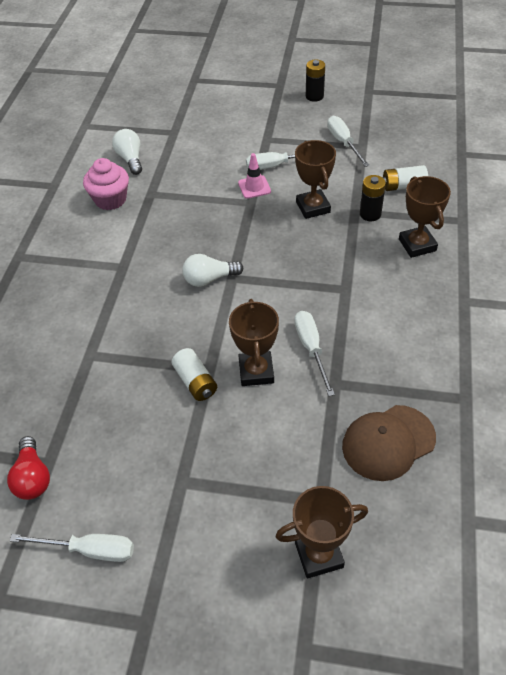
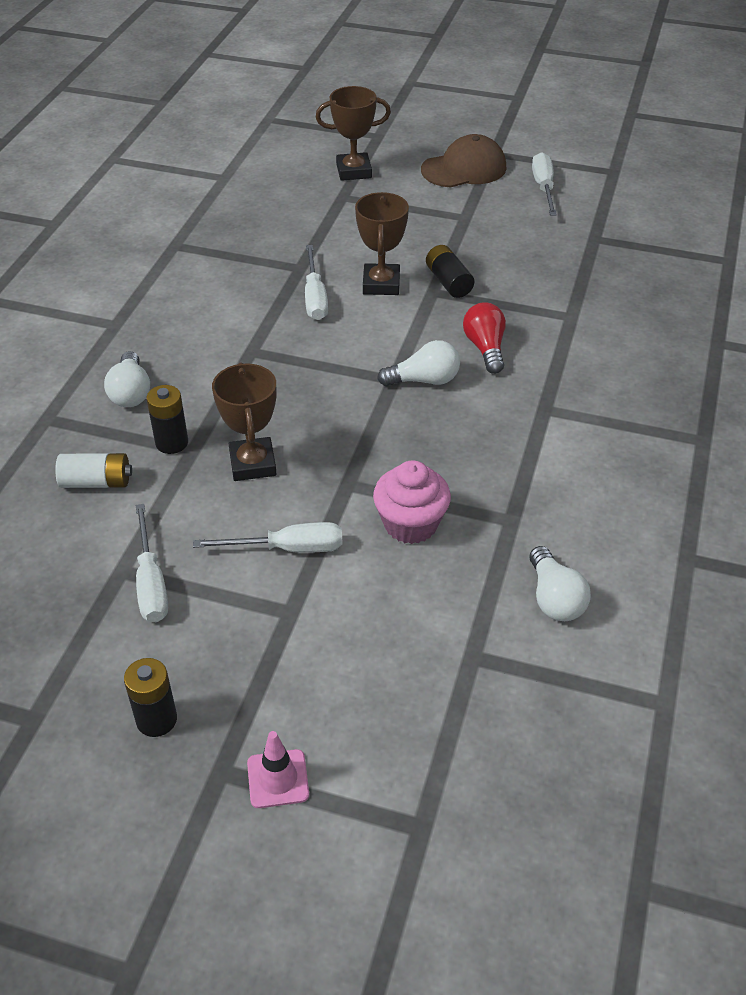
camera: 175 degrees left, 5 degrees down
red light bulb [7,436,50,500] -> red light bulb moved to [463,302,506,374]
white screwdriver [10,534,134,562] -> white screwdriver turned 75 degrees clockwise [532,152,557,216]
pink cupcake [83,158,129,210] -> pink cupcake moved to [373,460,451,544]
white battery [172,348,217,401] -> black battery [426,245,474,298]
pink traffic cone [238,153,271,199] -> pink traffic cone moved to [247,731,309,808]
brown cap [342,405,436,481] -> brown cap moved to [421,134,506,188]
brown trophy [399,176,451,258] -> white light bulb [104,351,150,407]

